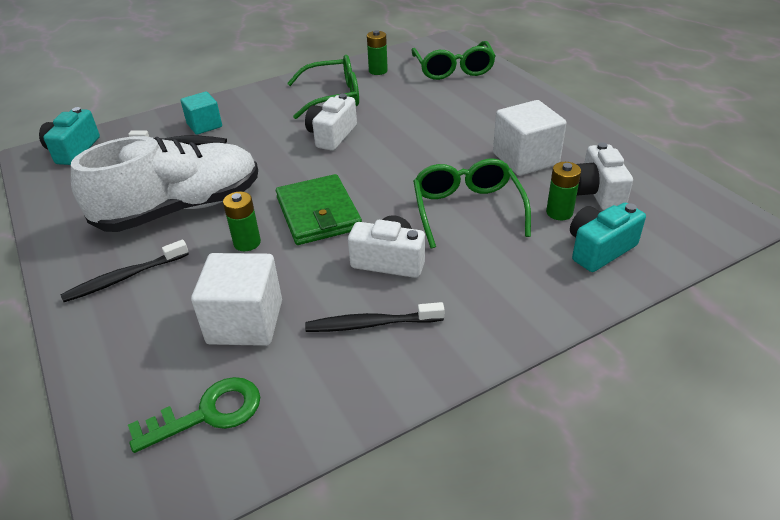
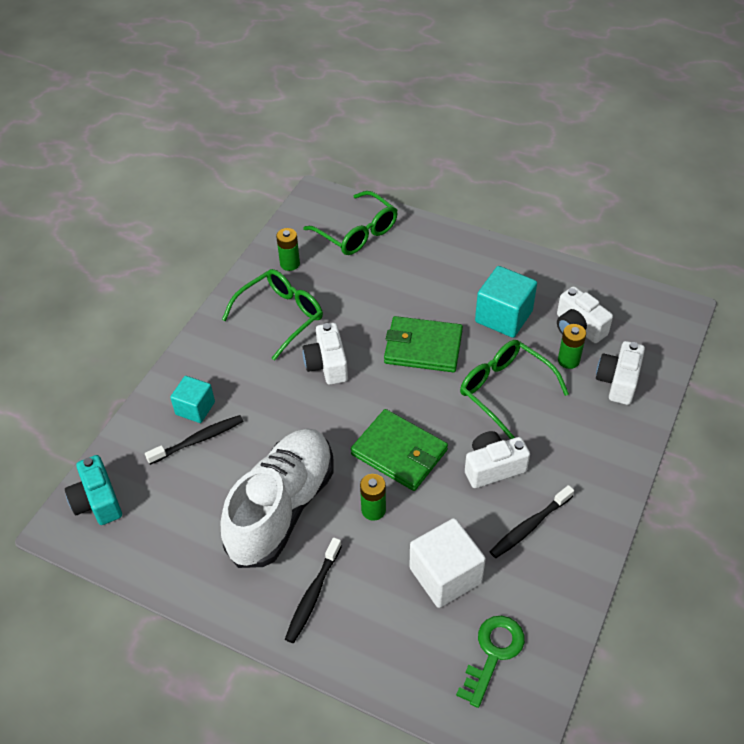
camera: 35 degrees left, 10 degrees up
white cube [493,100,566,176] -> turquoise cube [475,266,537,338]
turquoise camera [570,203,646,272] -> white camera [596,341,645,405]
none -> green wallet [384,316,463,372]

